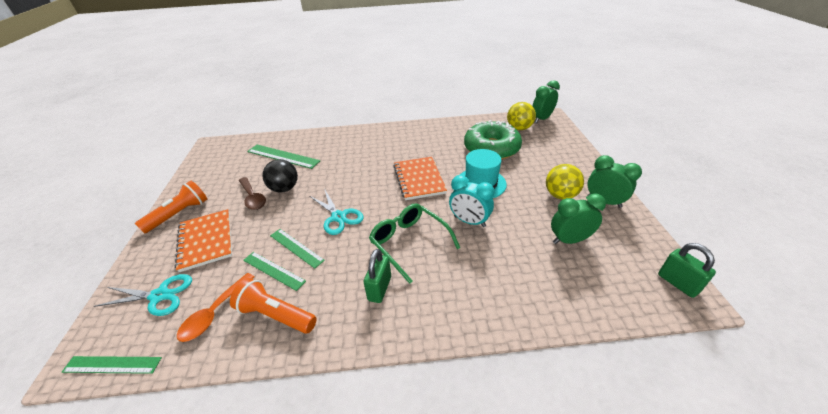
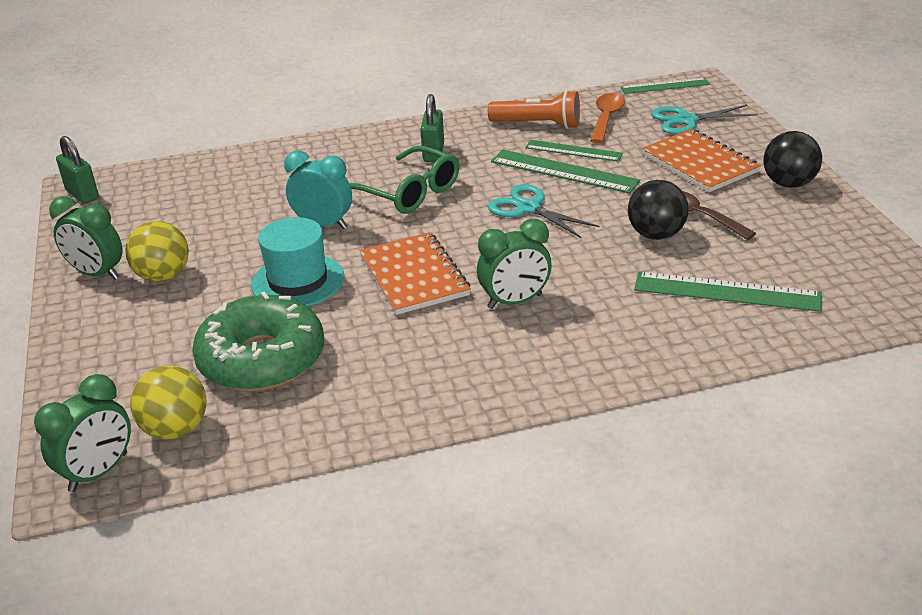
camera: 170 degrees right, 5 degrees down
orange flashlight [135,181,207,234] -> black ball [763,131,822,188]
green ruler [270,229,325,269] -> green ruler [491,150,640,194], size x1.52
green clock [551,193,606,244] -> green clock moved to [477,219,552,309]

